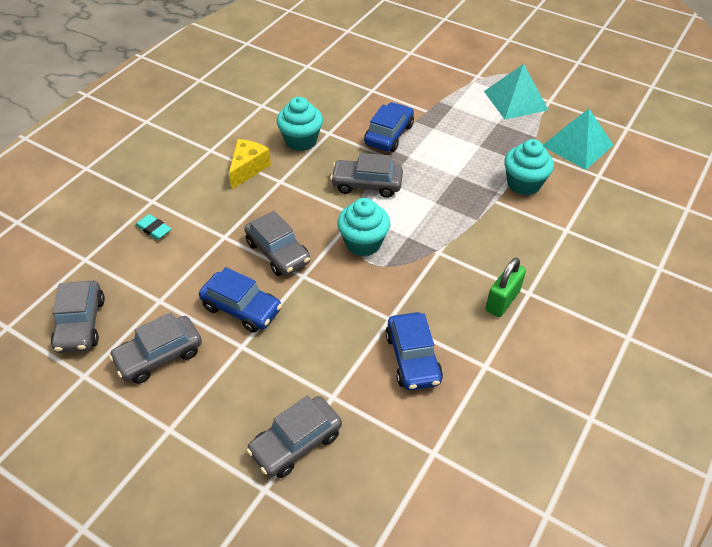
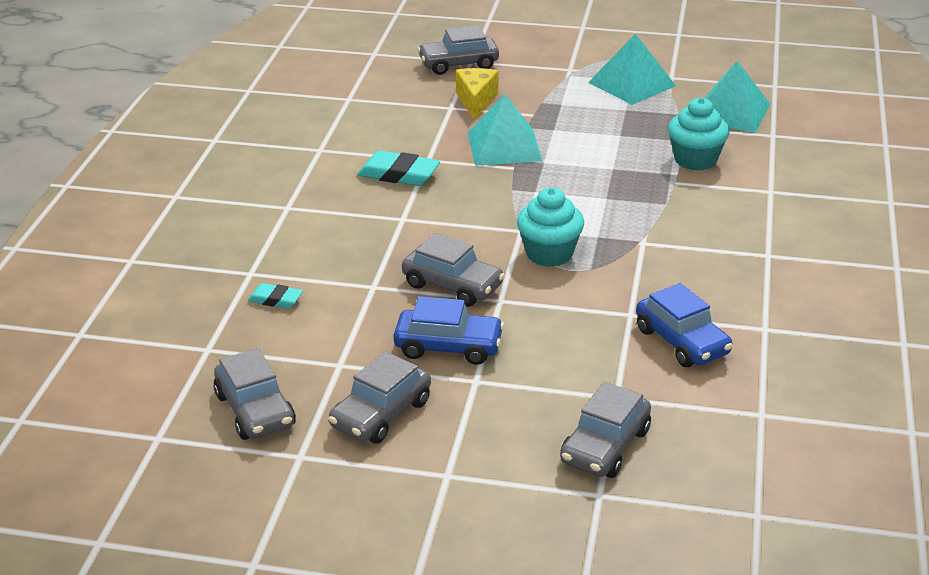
camera: 20 degrees left, 15 degrees down
yellow cheese [229,139,271,189] -> yellow cheese moved to [456,68,498,120]
turquoise cupcake [277,97,323,151] -> turquoise eraser [357,150,440,186]
grey car [330,153,403,198] -> grey car moved to [417,25,499,75]
blue car [364,102,414,152] -> turquoise pyramid [468,94,543,166]
green padlock [486,258,526,317] -> none

